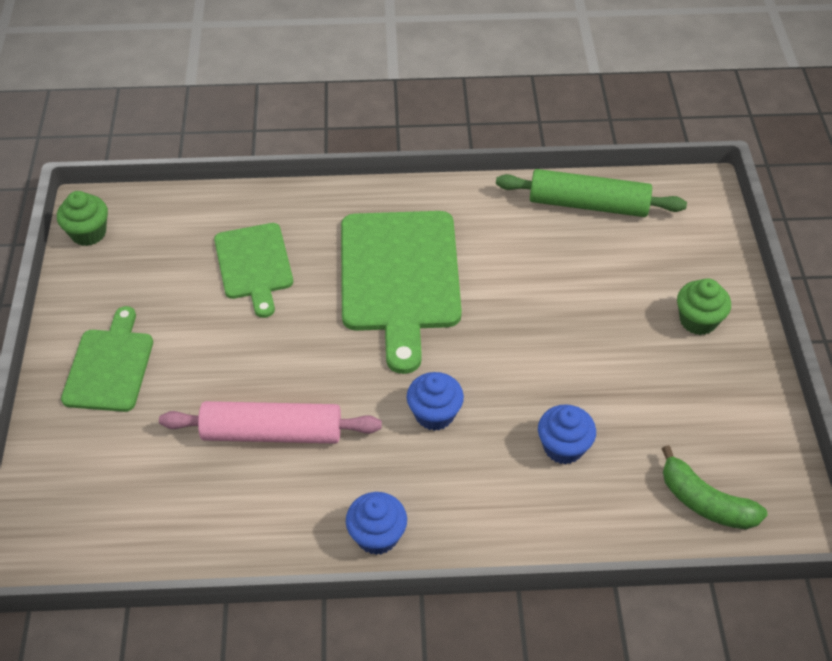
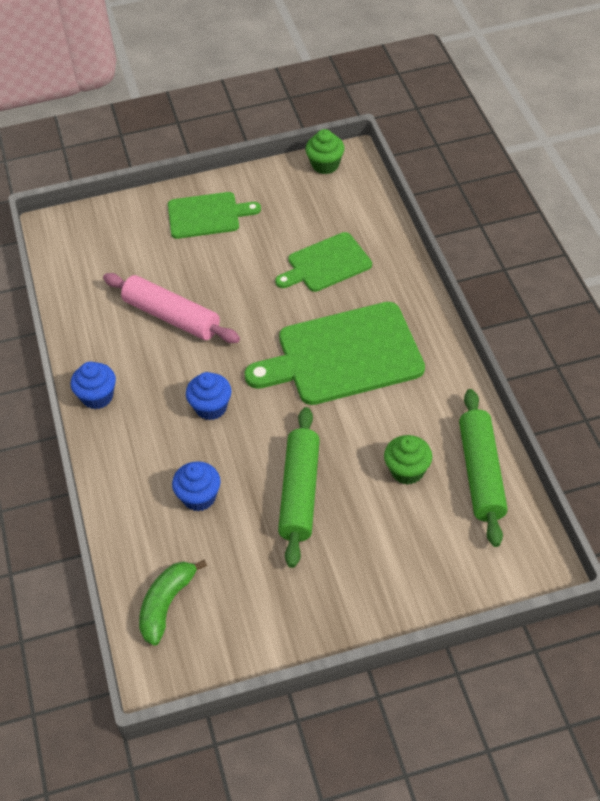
camera: 80 degrees right, 0 degrees up
pink rolling pin [159,401,382,444] -> pink rolling pin turned 45 degrees counterclockwise [103,273,240,343]
green cupcake [677,278,731,335] -> green cupcake moved to [384,435,432,485]
none -> green rolling pin [278,407,320,568]

